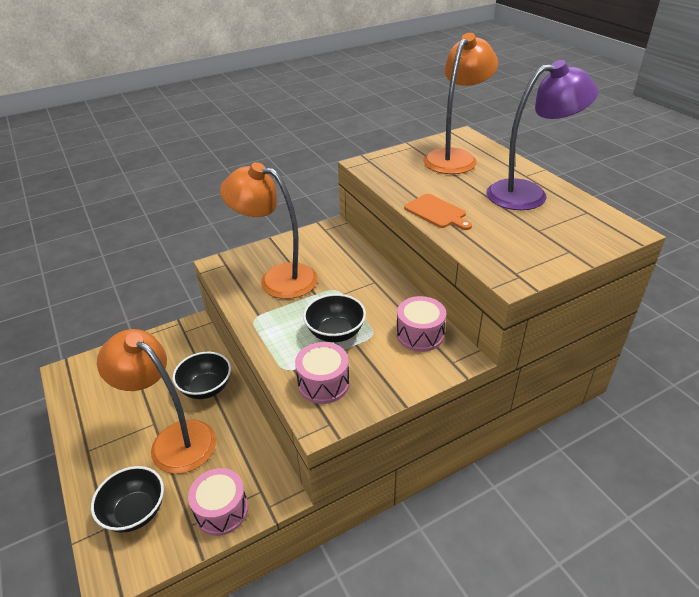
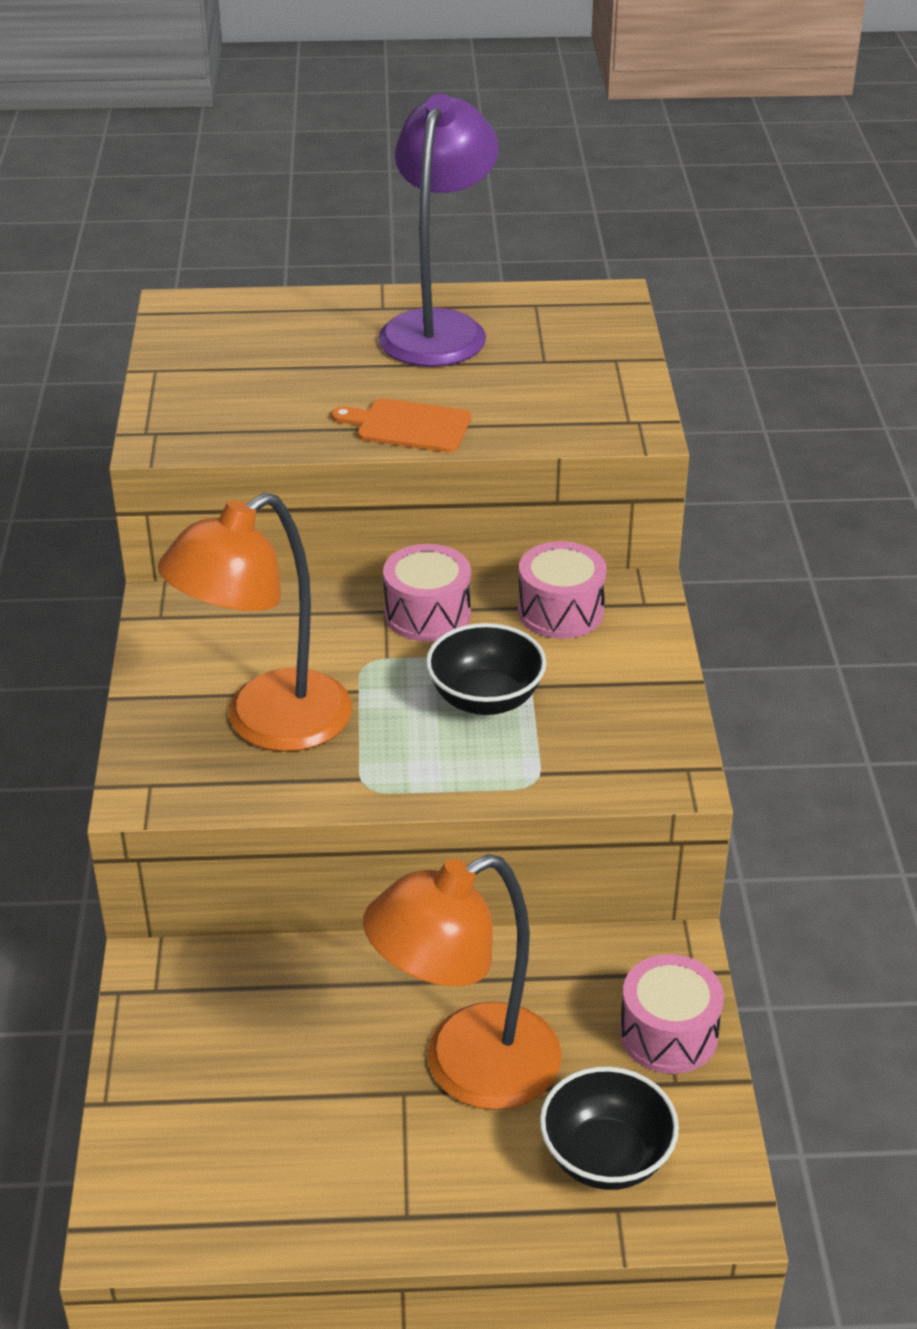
camera: 65 degrees left, 0 degrees up
black bowl [173,352,231,399] -> none
pink drum [295,342,349,404] -> pink drum moved to [383,544,471,642]
orange cutting board [404,194,472,230] -> orange cutting board turned 150 degrees counterclockwise [331,398,471,452]
orange lamp [423,33,498,174] -> none

